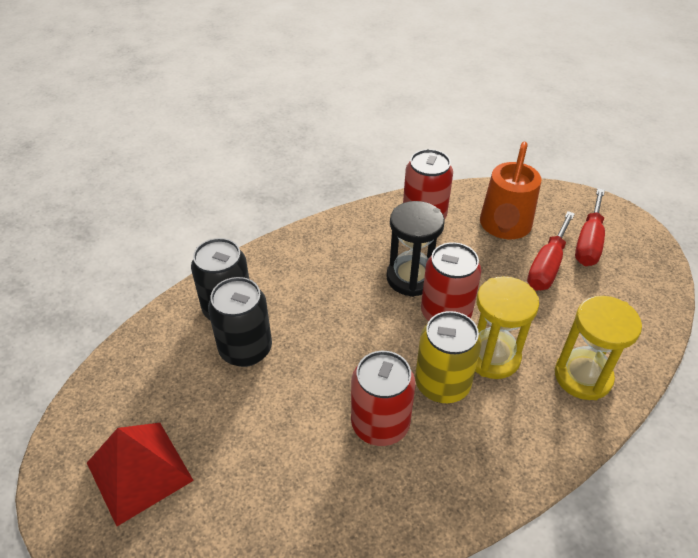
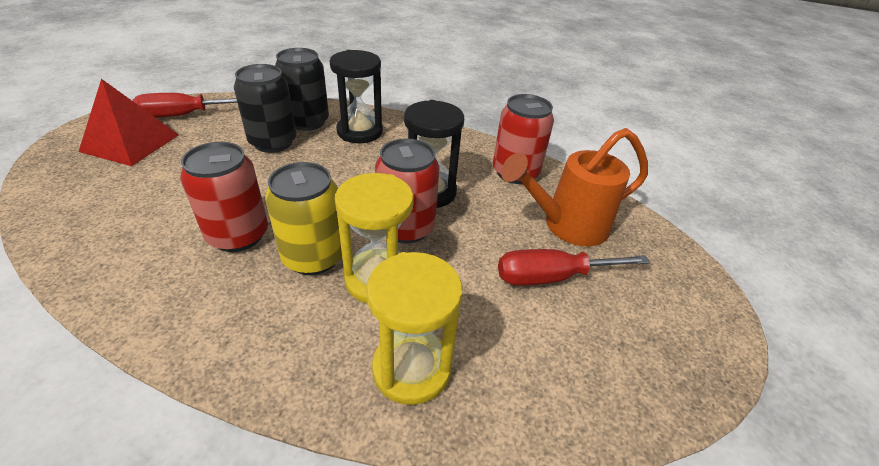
camera: 50 degrees right, 5 degrees down
red screwdriver [575,188,605,266] -> red screwdriver moved to [132,93,237,118]
none -> black hourglass [330,50,383,143]

